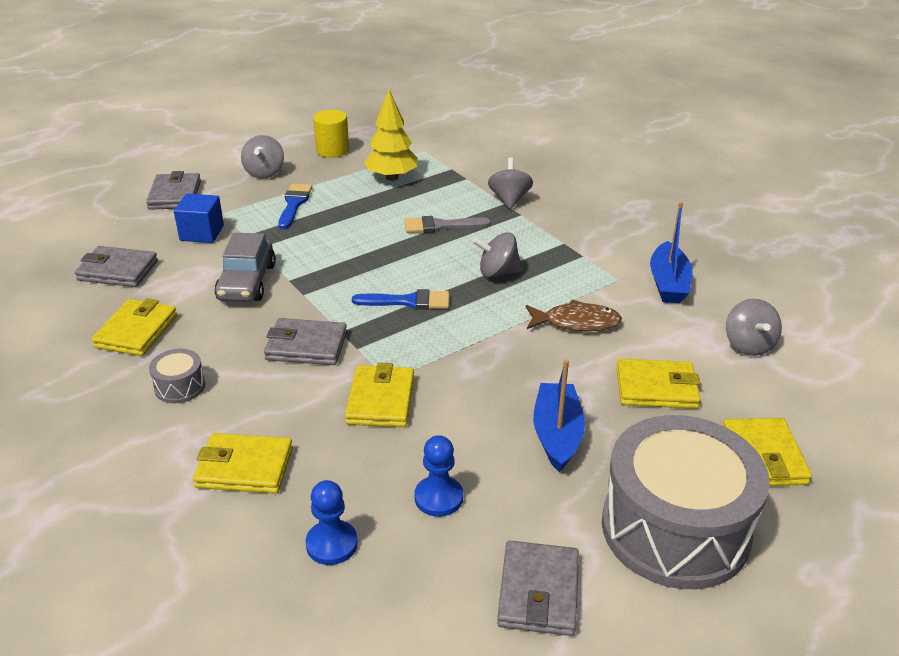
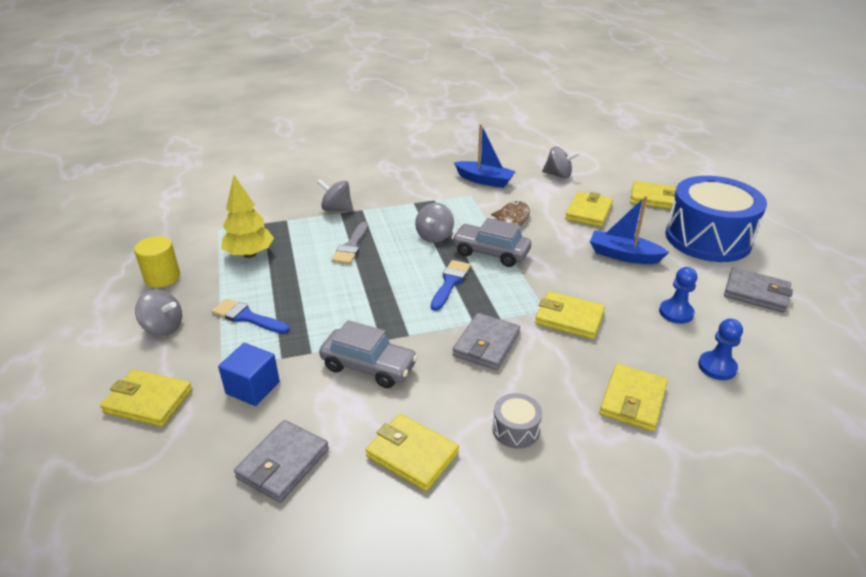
camera: 70 degrees left, 0 degrees up
grey wallet [146,171,201,210] -> yellow wallet [100,369,192,427]
grey drum [602,415,770,589] -> blue drum [665,176,767,262]
none -> grey car [452,218,531,267]

